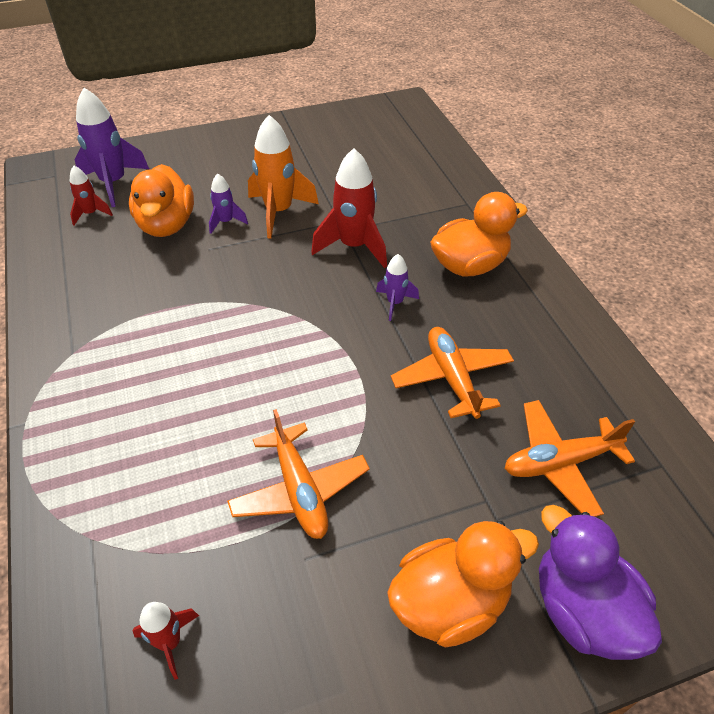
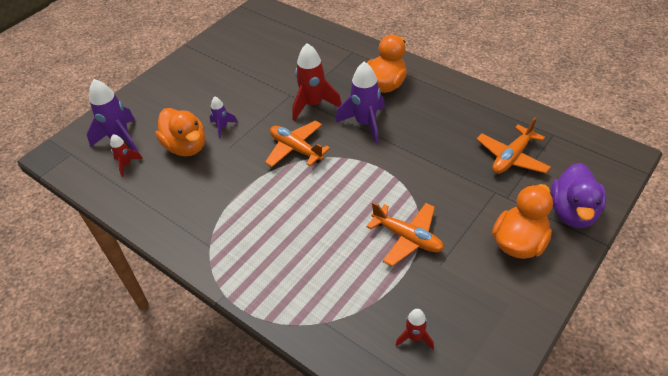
camera: 30 degrees left, 0 degrees up
orange rocket [248,115,319,239] -> none
purple rocket [376,254,419,321] -> purple rocket [336,62,385,144], size x1.88
orange plane [391,327,514,419] -> orange plane moved to [265,121,330,167]
purple duck [539,505,662,660] -> purple duck turned 105 degrees counterclockwise [550,163,606,228]

